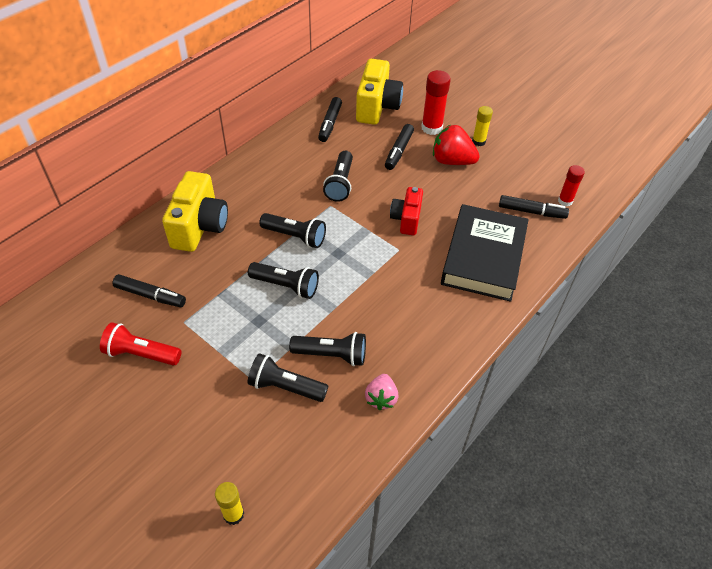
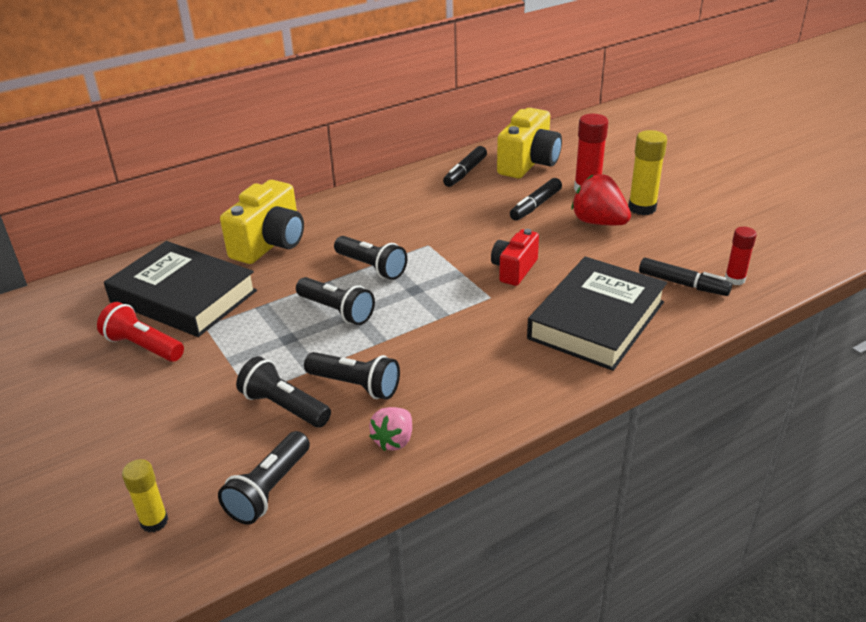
camera: 20 degrees right, 15 degrees down
black marker [112,274,186,307] -> black book [104,241,257,337]
black flashlight [323,151,353,202] -> black flashlight moved to [218,431,310,525]
yellow glue stick [472,106,493,146] -> yellow glue stick [628,130,667,215], size x1.58

